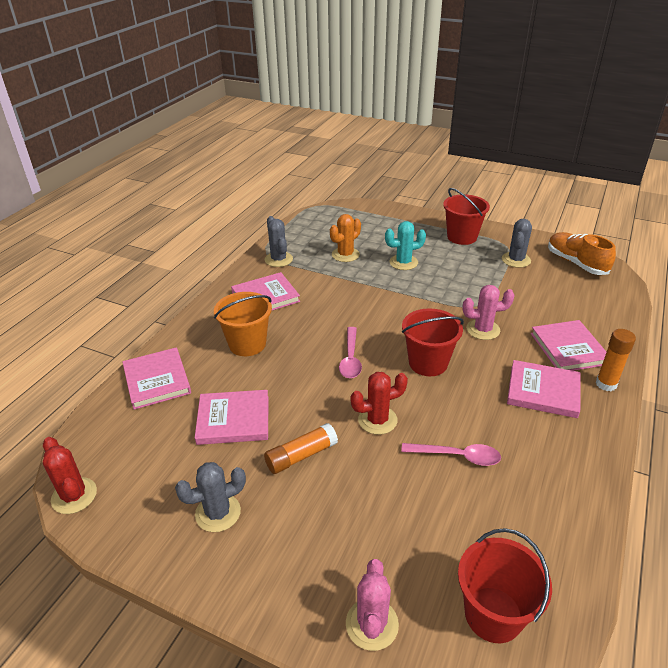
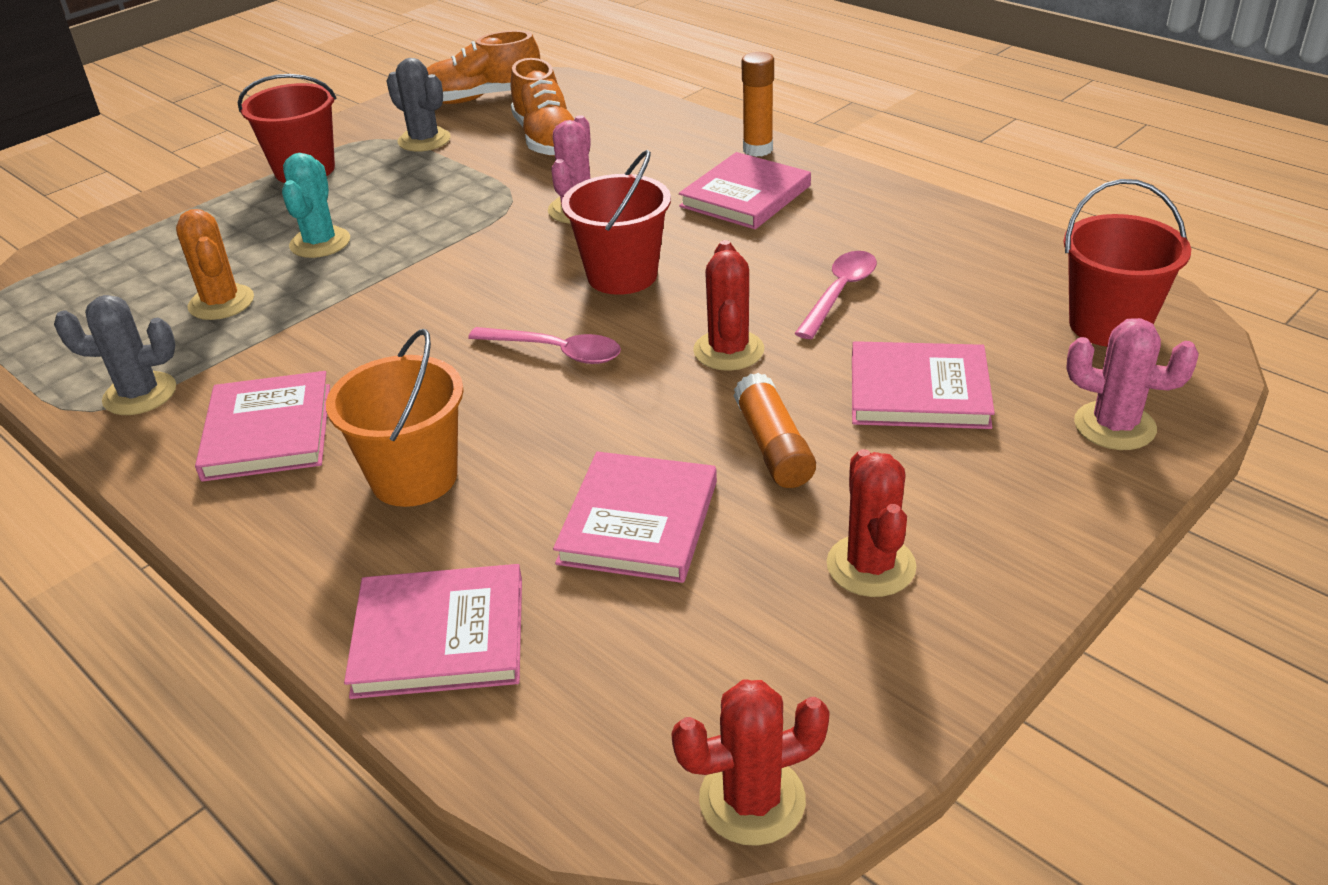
camera: 70 degrees left, 0 degrees up
grey cactus [175,462,246,532] -> red cactus [827,449,917,597]
pink book [531,320,606,371] -> pink book moved to [852,341,995,429]
none -> orange shoe [511,58,574,156]

